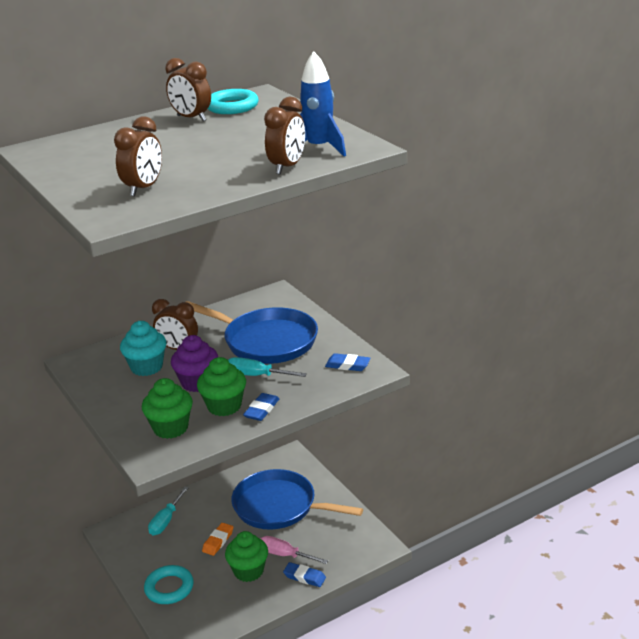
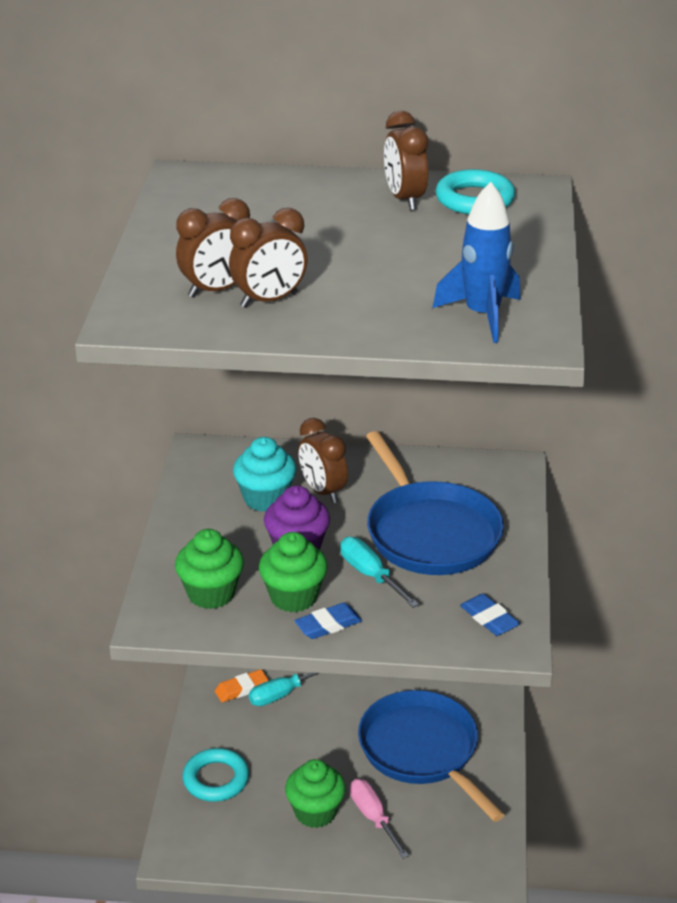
camera: 35 degrees right, 5 degrees up
orange eraser [202,523,233,556] -> orange eraser moved to [215,669,269,702]
brown clock [264,97,305,174] -> brown clock moved to [229,208,308,308]
blue eraser [283,562,326,587] -> none

